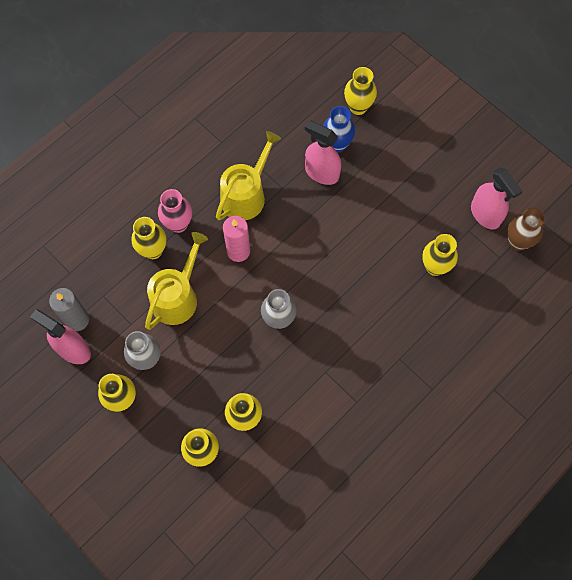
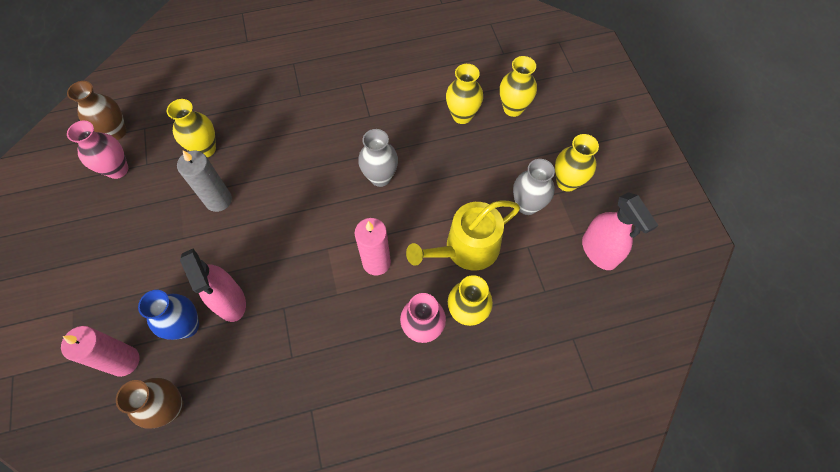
camera: 150 degrees left, 5 degrees down
grey candle [49,288,89,331] -> grey candle moved to [177,151,232,212]
yellow watering can [216,131,281,220] -> none
yellow vase [344,67,377,115] -> pink candle [61,326,140,377]
pink spray bottle [471,167,522,229] -> pink vase [67,121,128,179]
none -> brown vase [116,378,184,429]

